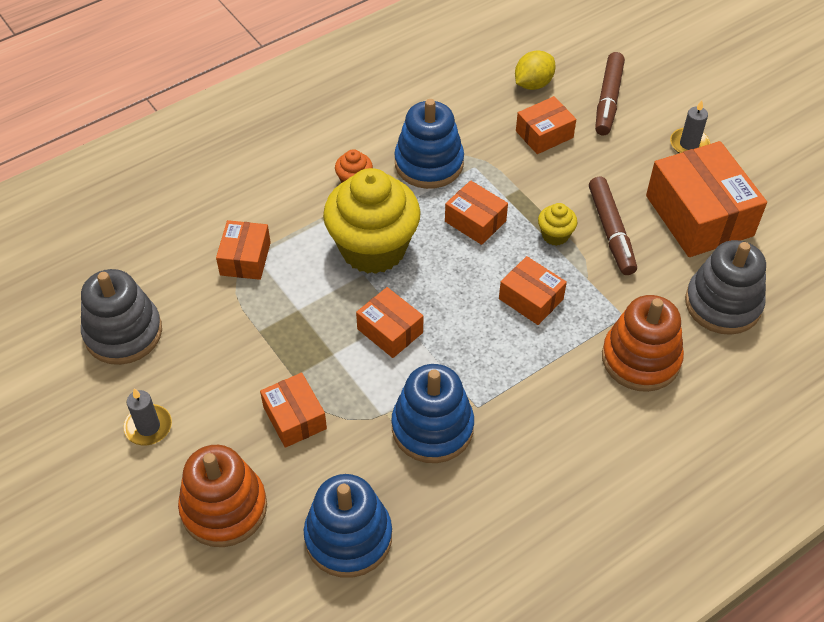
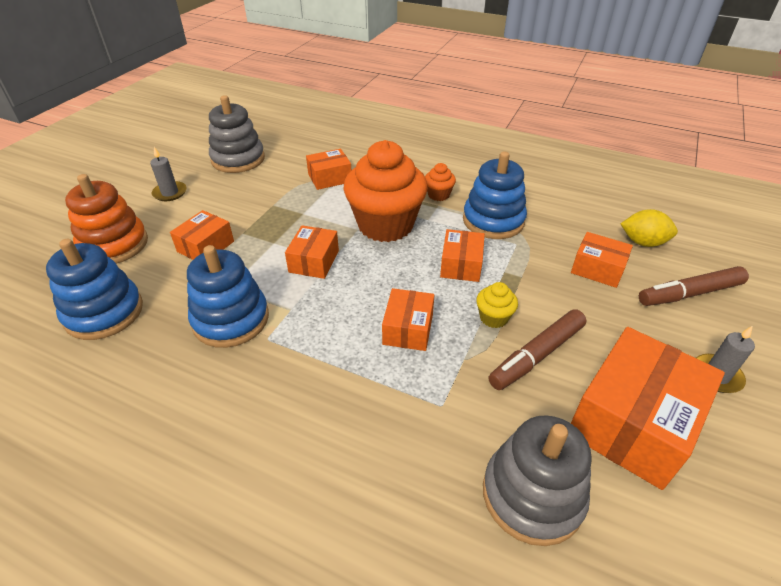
camera: 60 degrees right, 10 degrees down
yellow cupcake [323,168,421,274] -> orange cupcake [343,140,428,242]
orange stacking toy [602,295,684,392] -> none

